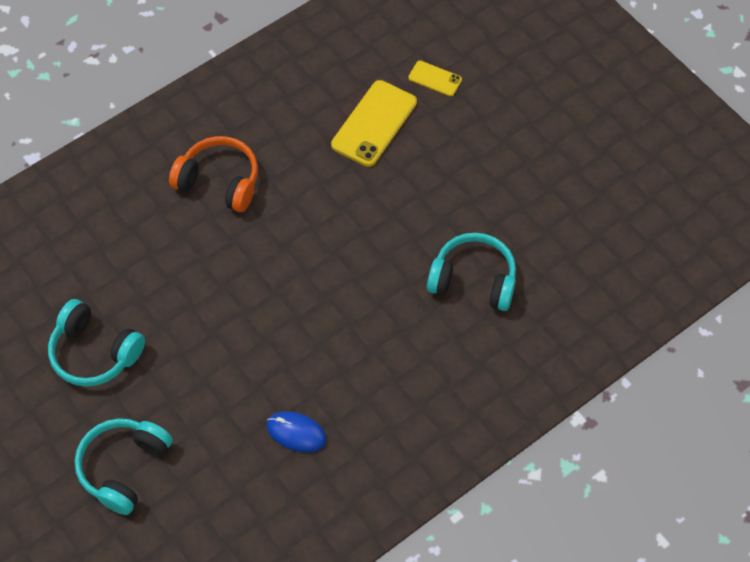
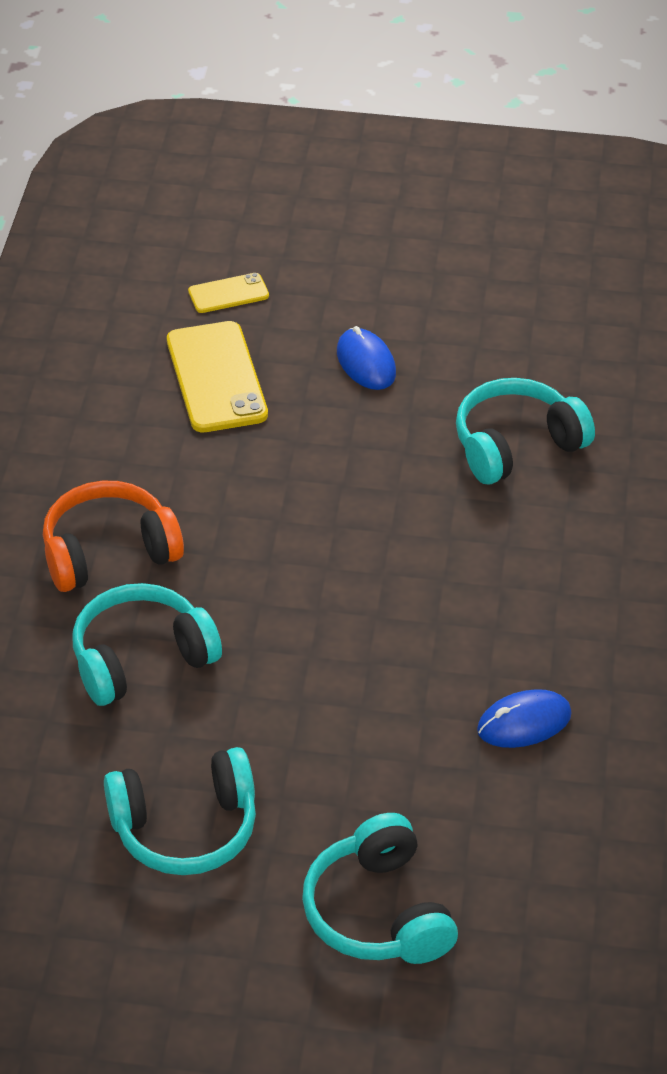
camera: 45 degrees left, 15 degrees down
none -> turquoise headphones [72,583,222,706]
none -> blue mouse [337,326,396,390]

